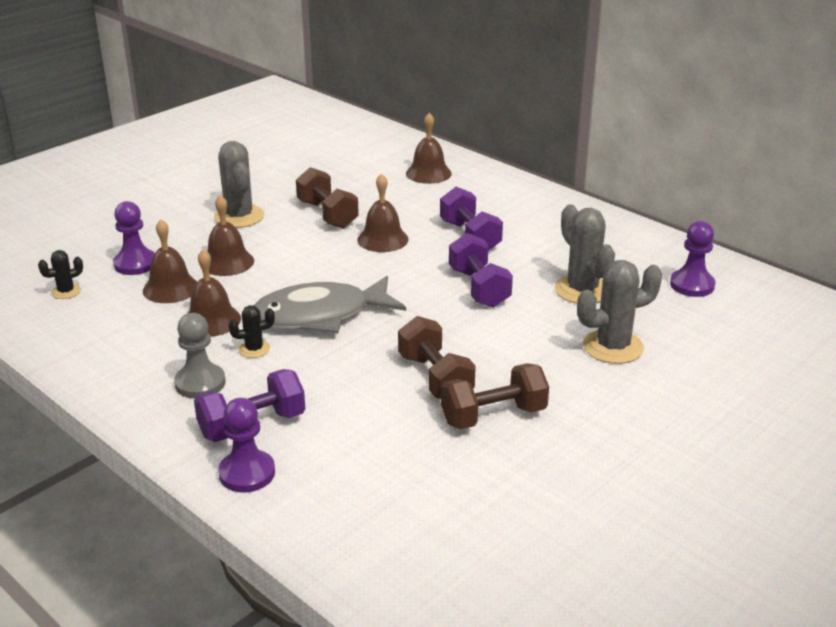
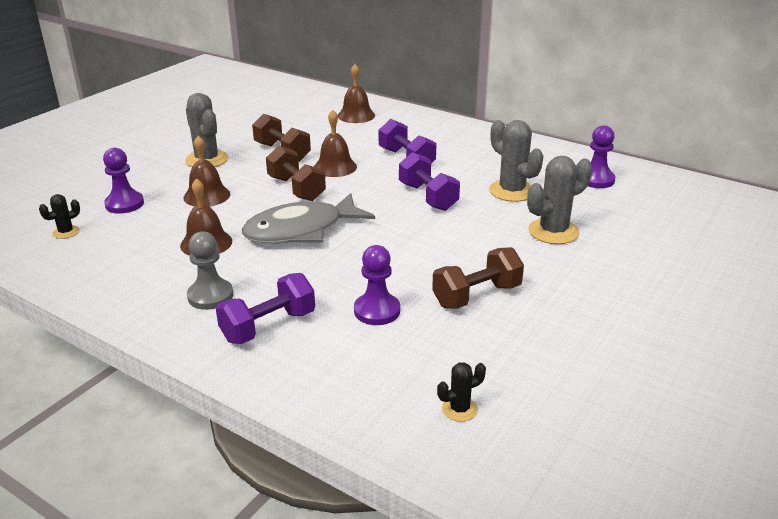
camera: 10 degrees left, 0 degrees up
brown bell [143,219,197,303] -> none
purple pawn [218,398,275,492] -> purple pawn moved to [354,245,400,325]
black cactus [228,305,275,358] -> black cactus moved to [437,362,486,422]
brown dumbbell [398,316,476,399] -> brown dumbbell moved to [266,146,326,201]

